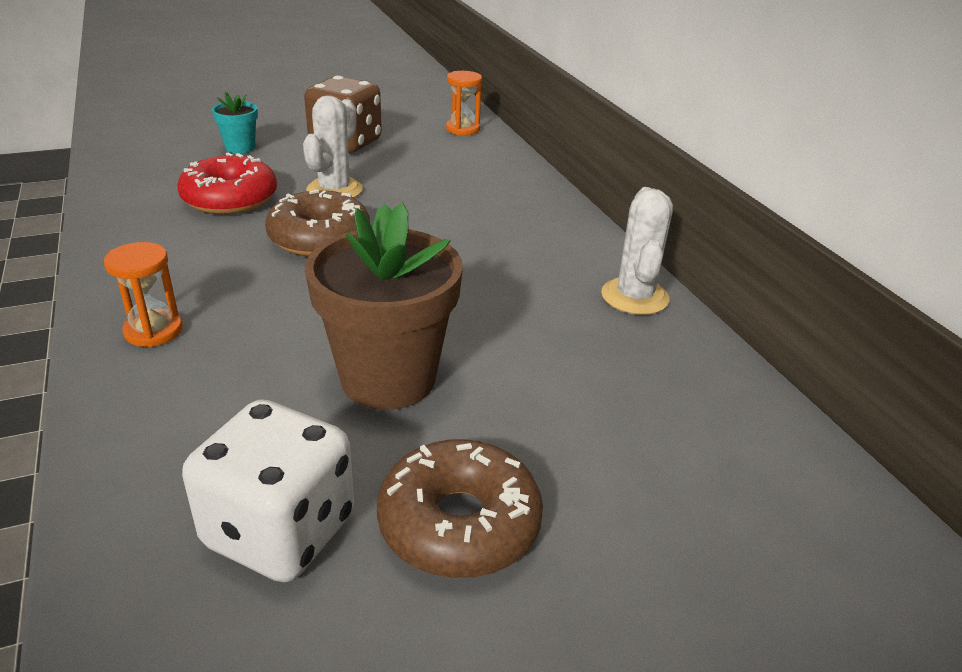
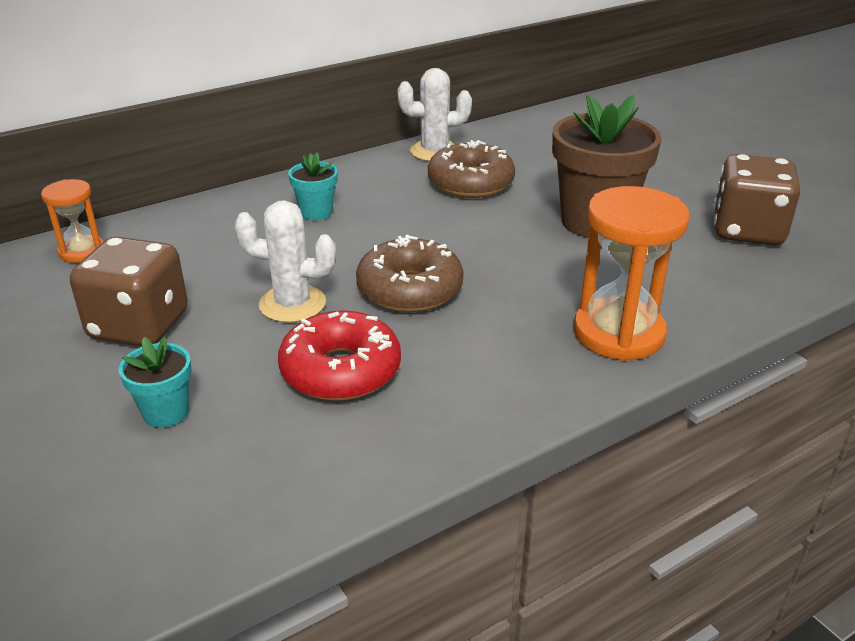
camera: 100 degrees left, 0 degrees up
orange hourglass [104,242,183,347] -> orange hourglass [574,186,690,361], size x1.77
white dice [182,399,354,582] -> brown dice [714,154,800,245]
brown donut [377,439,543,578] -> brown donut moved to [428,140,515,198]
none -> turquoise flower pot [288,152,338,220]

